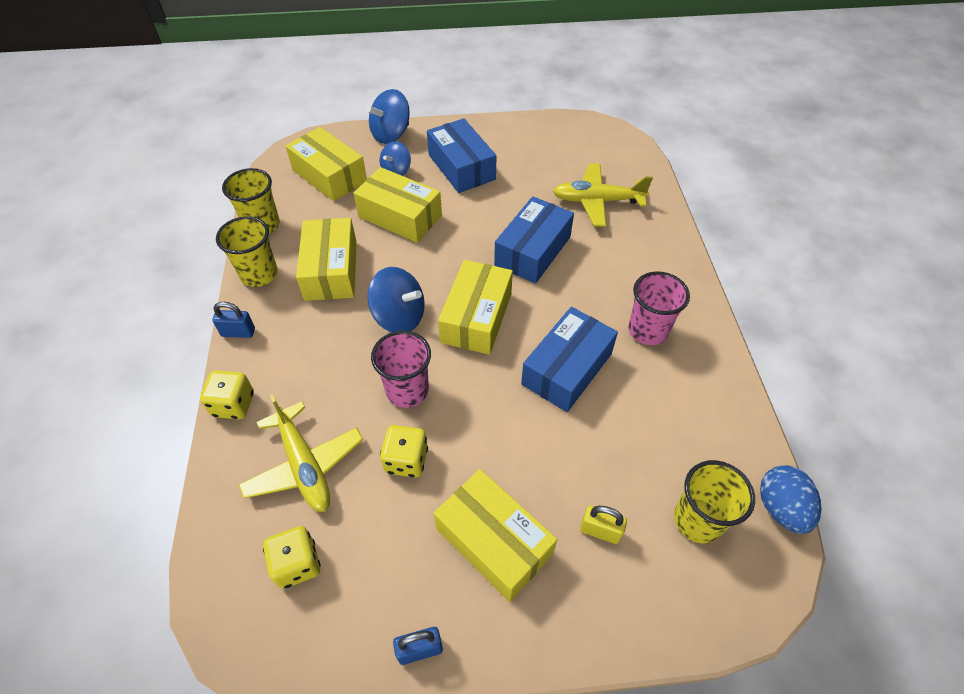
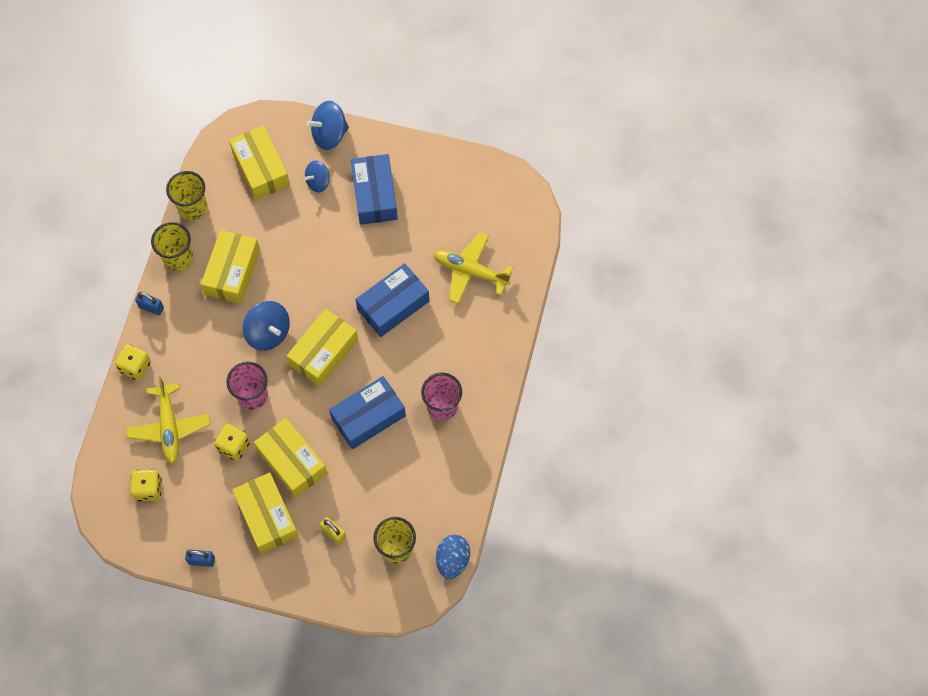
camera: 20 degrees right, 15 degrees up
yellow box [353,167,442,243] -> yellow box moved to [254,418,327,498]

